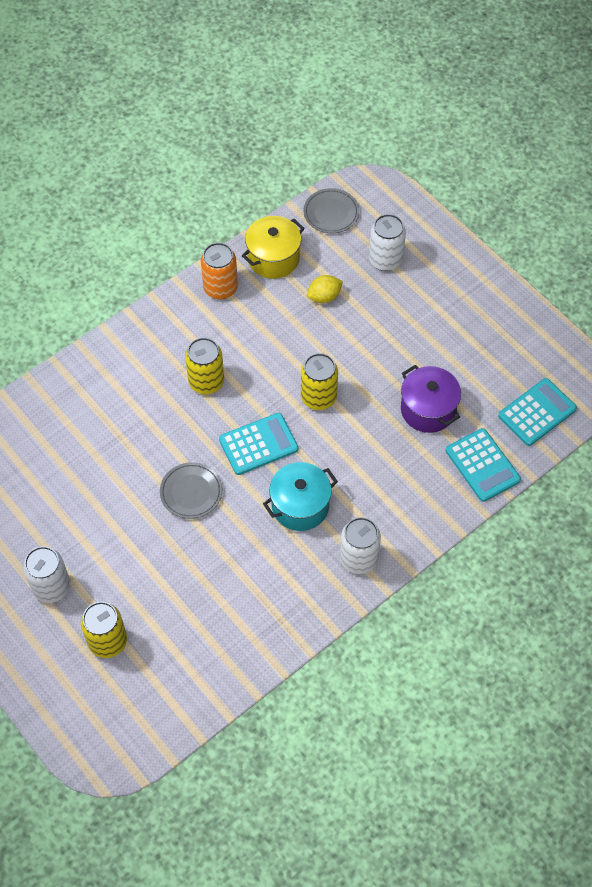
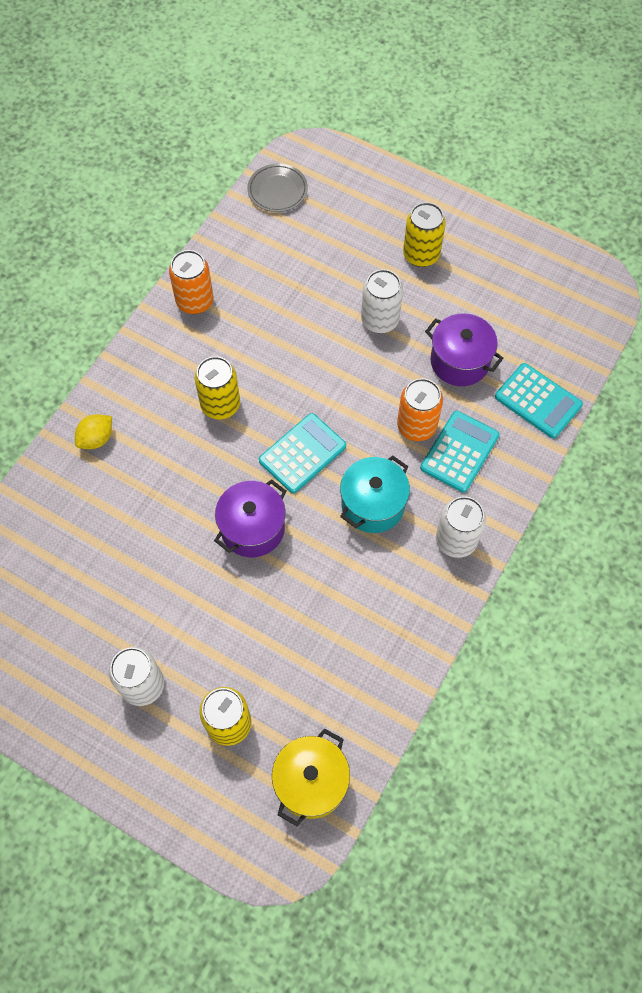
camera: 20 degrees left, 5 degrees up
grey plate [160,462,222,519] -> purple pot [214,479,286,557]
yellow pot [242,216,305,279] -> yellow pot moved to [272,728,350,826]
yellow can [301,353,338,410] -> yellow can moved to [403,202,446,267]
yellow lemon [307,275,343,303] -> yellow lemon moved to [75,414,112,449]
white can [369,214,406,271] -> white can moved to [361,269,403,333]
turquoise calculator [498,378,577,446] -> turquoise calculator moved to [420,411,500,493]
none -> orange can [397,378,443,441]

